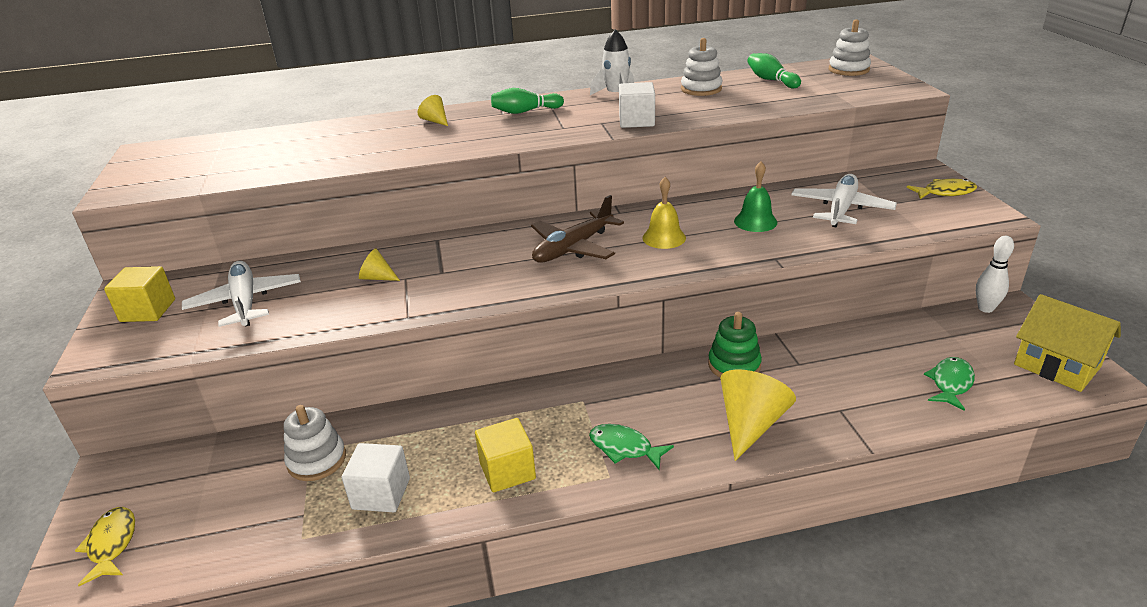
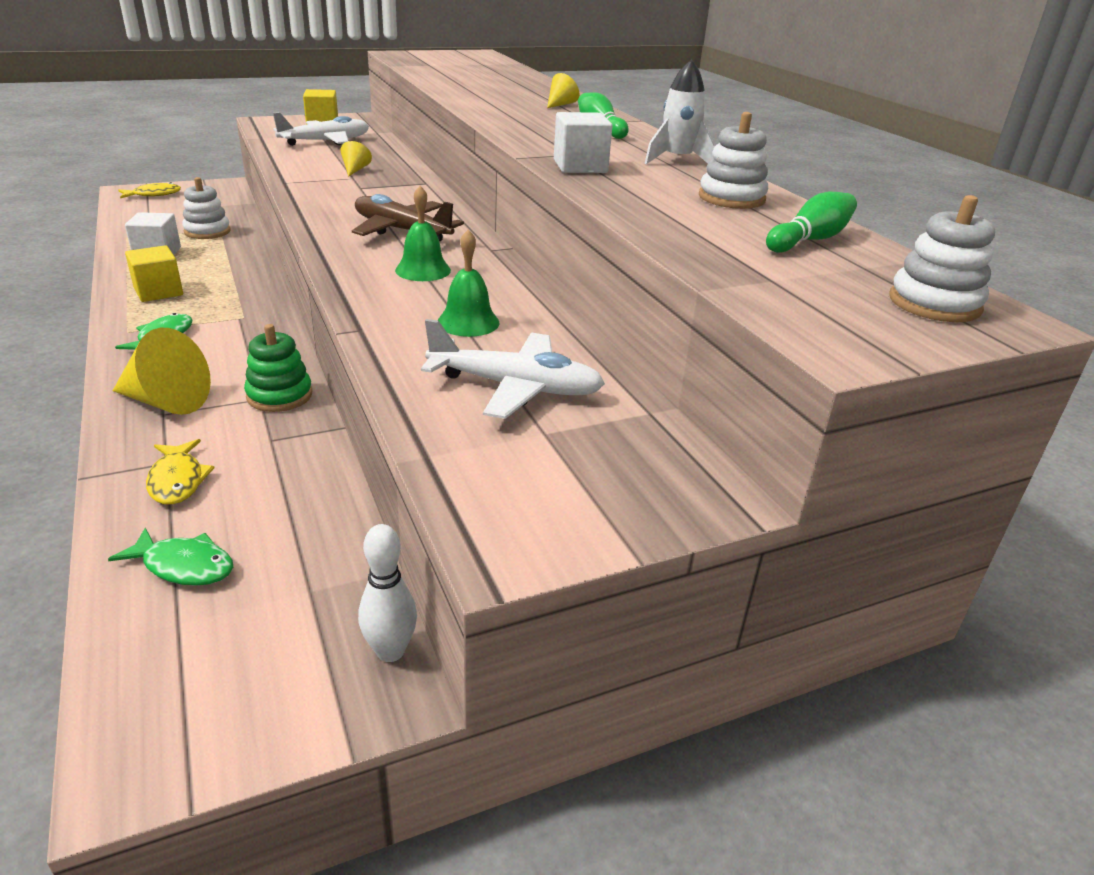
camera: 75 degrees right, 0 degrees up
yellow bell [642,177,686,249] -> green bell [395,186,451,281]
yellow fish [907,179,977,199] -> yellow fish moved to [146,439,215,505]
yellow house [1014,294,1121,392] -> none

